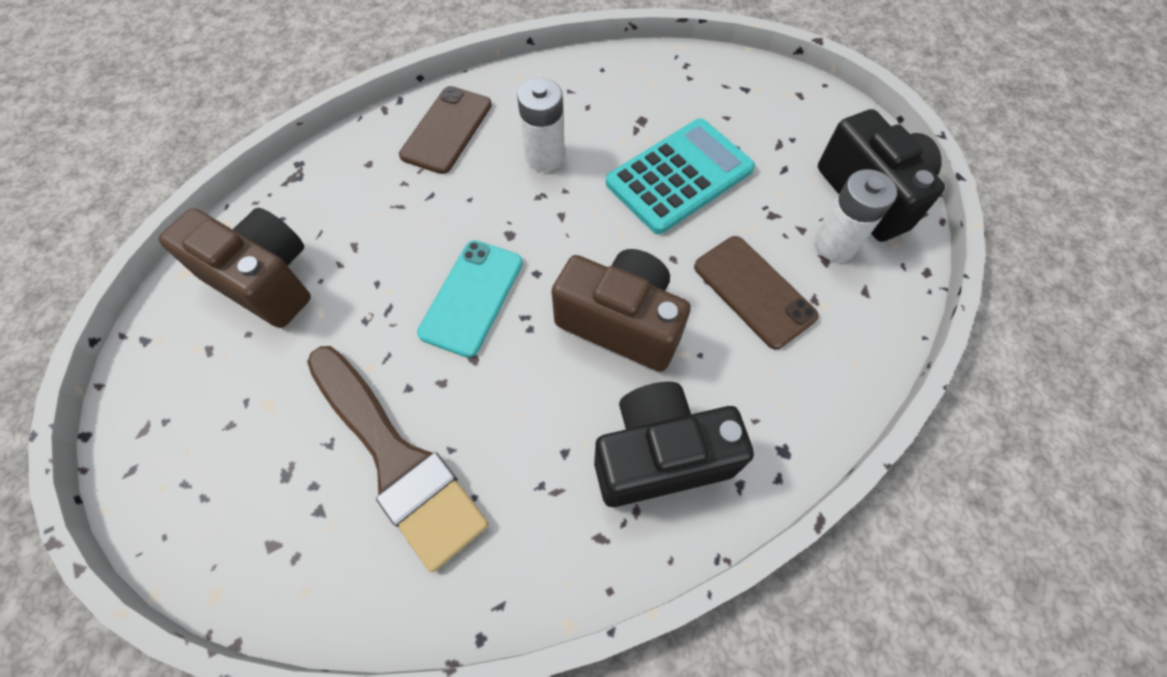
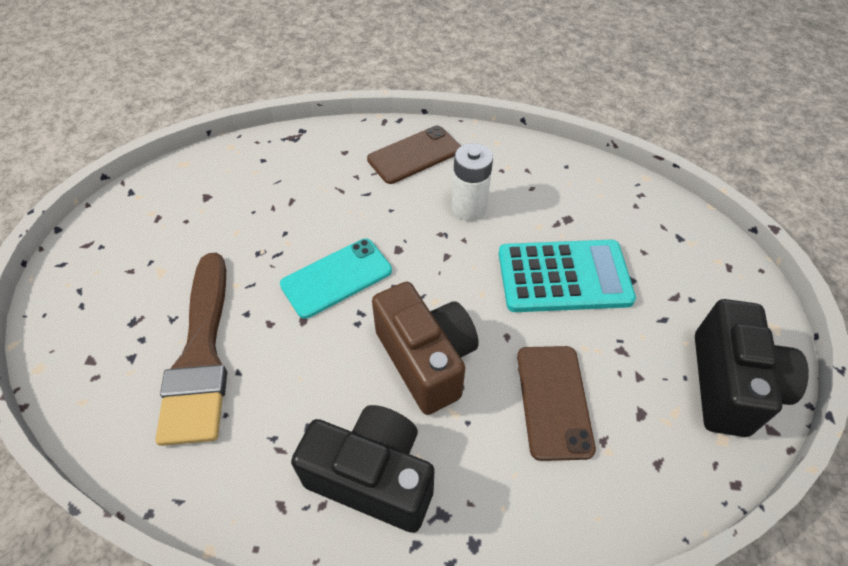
camera: 35 degrees right, 10 degrees down
brown camera [158,208,311,328] -> none
white battery [814,169,897,262] -> none

